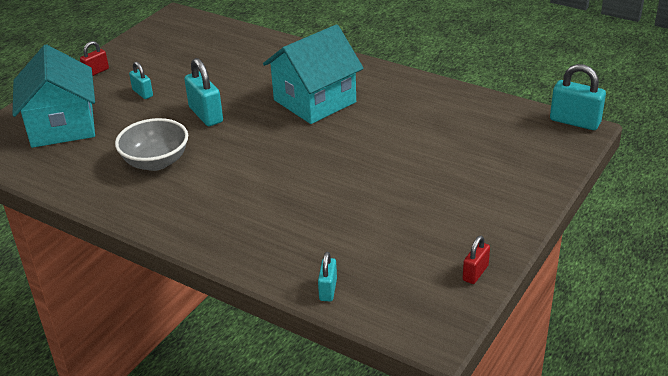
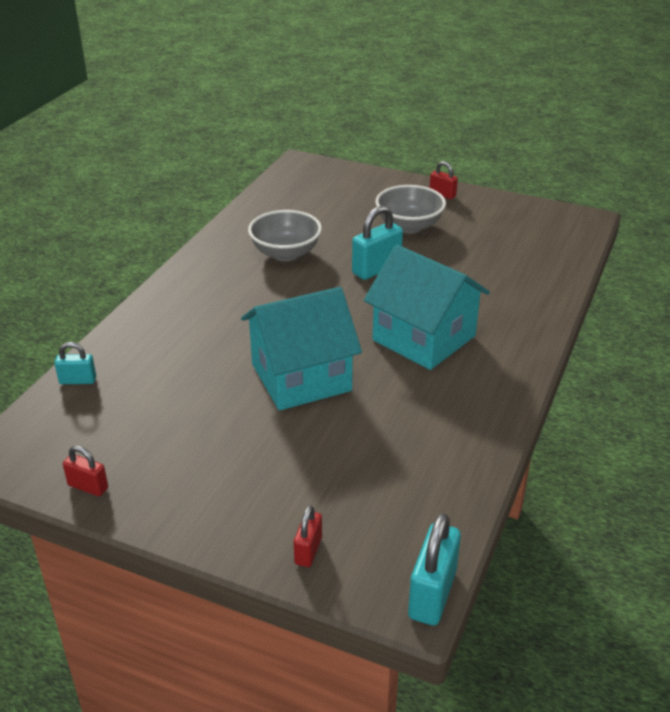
camera: 80 degrees right, 0 degrees up
turquoise house [13,44,95,148] -> turquoise house moved to [241,287,362,410]
turquoise padlock [129,62,153,99] -> grey bowl [375,185,446,233]
none -> red padlock [294,505,322,567]

